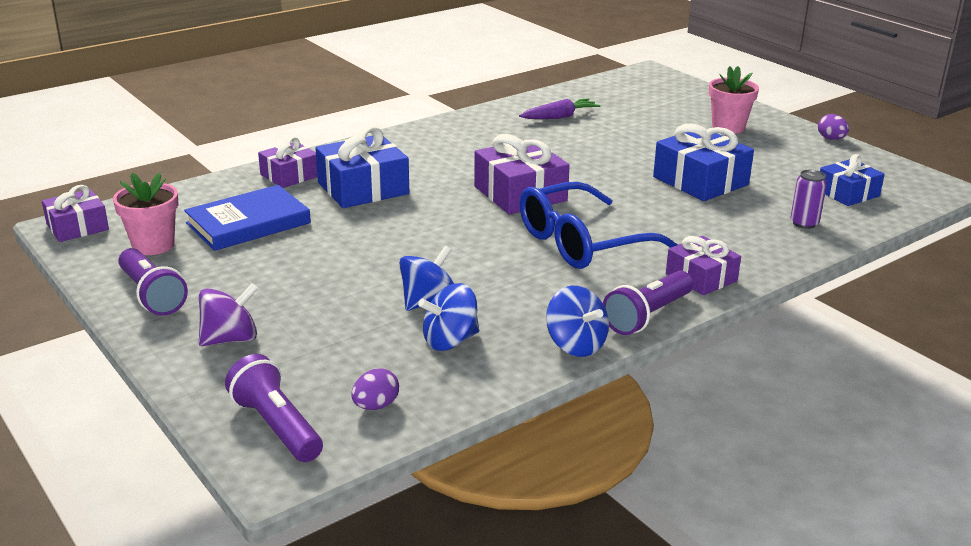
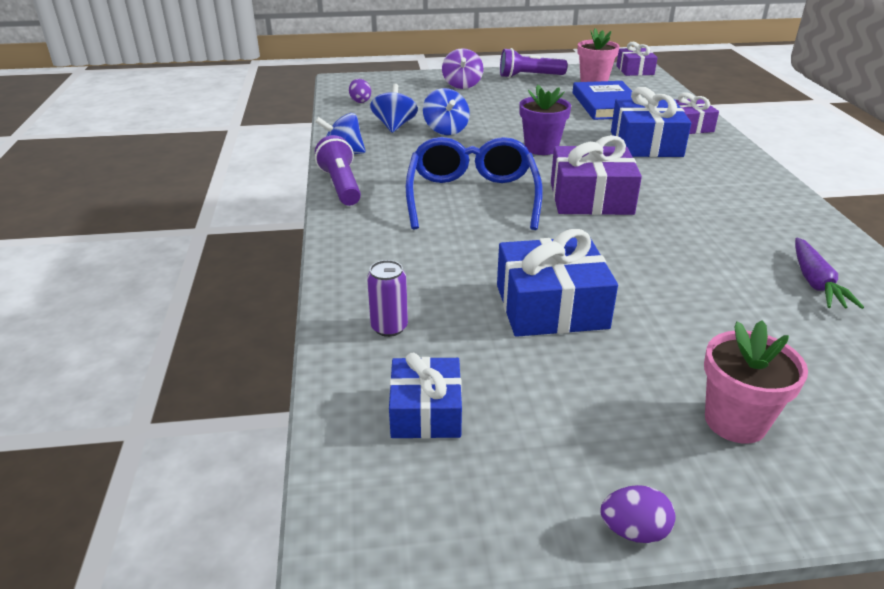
camera: 120 degrees right, 5 degrees up
purple flashlight [225,354,323,462] -> none
purple gift [666,236,741,295] -> none
none -> purple flower pot [520,84,571,155]

